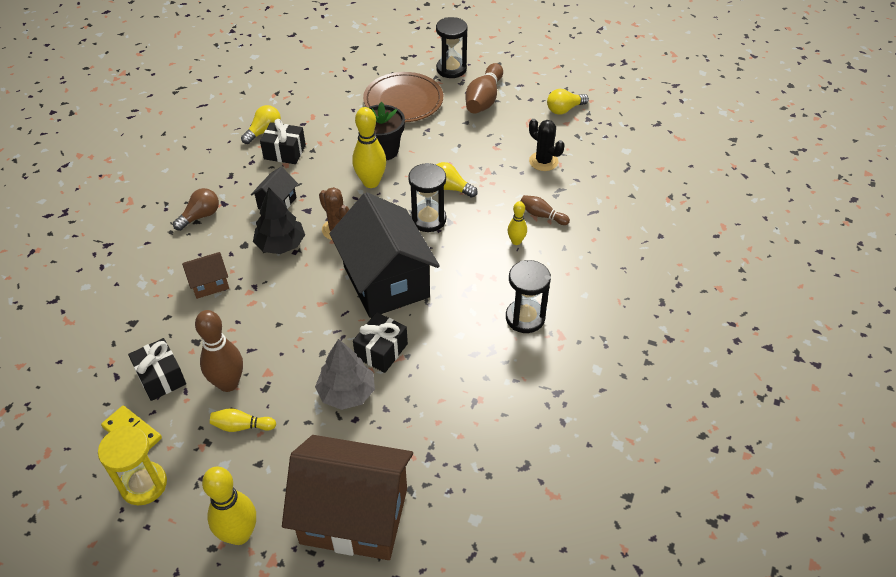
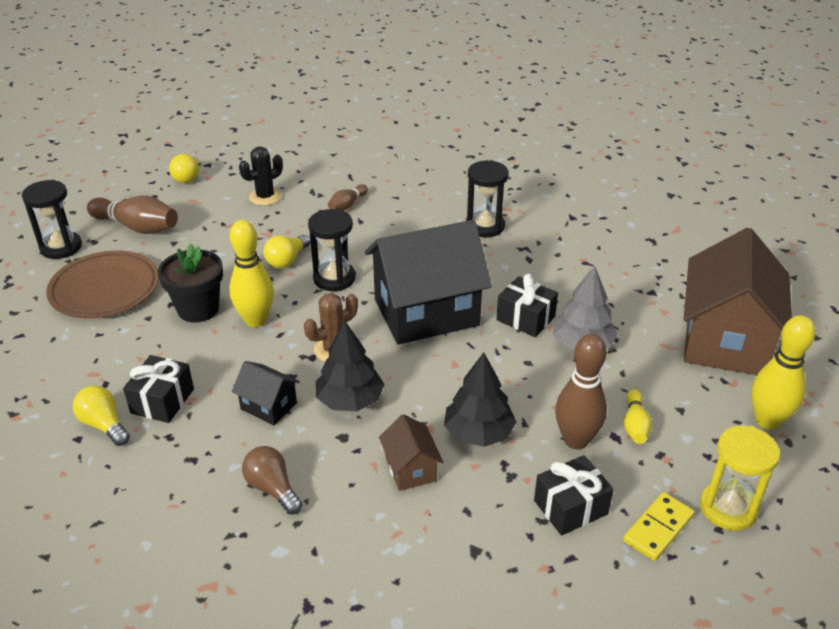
camera: 85 degrees left, 10 degrees down
yellow bowling pin [508,201,527,245] -> none
none -> black tree [444,352,516,447]

